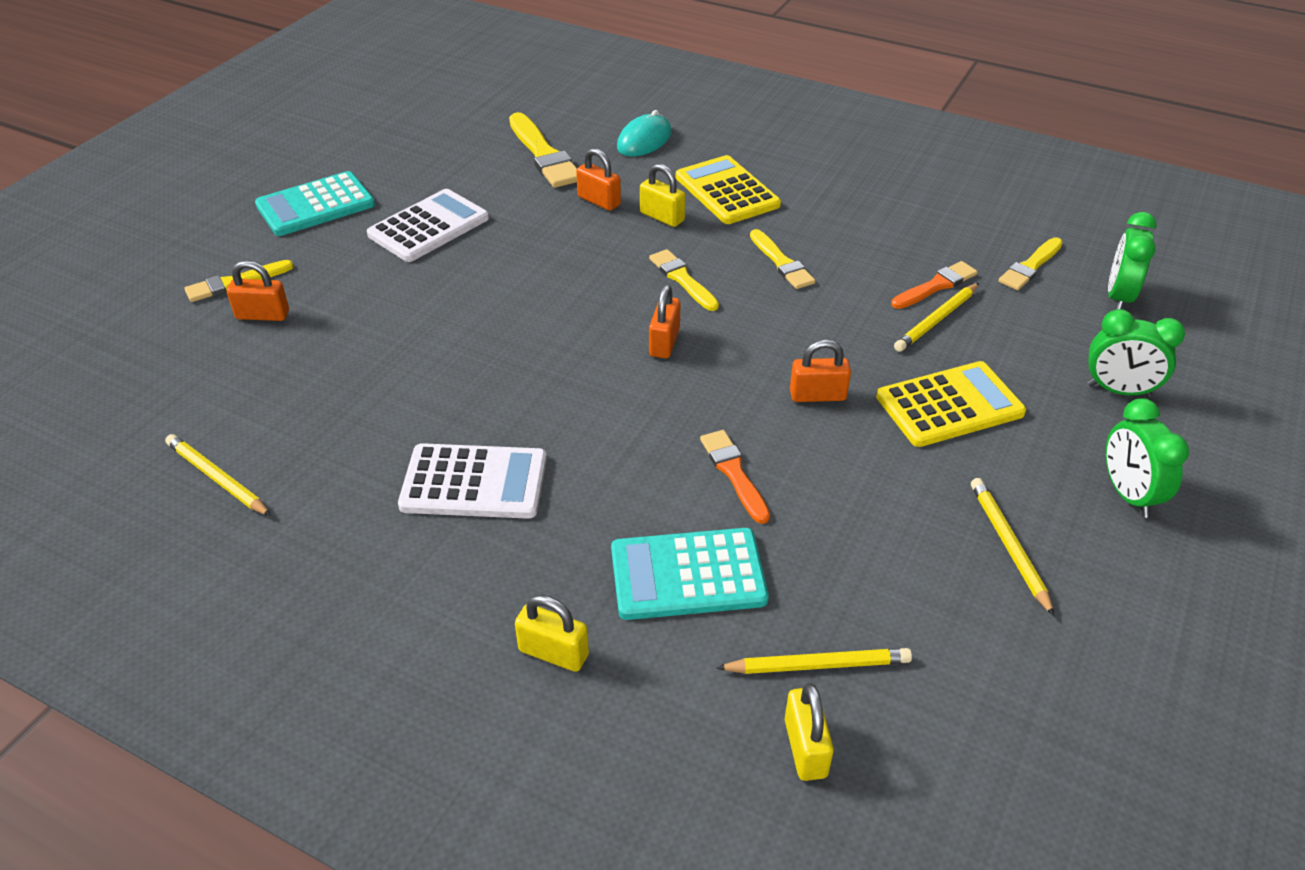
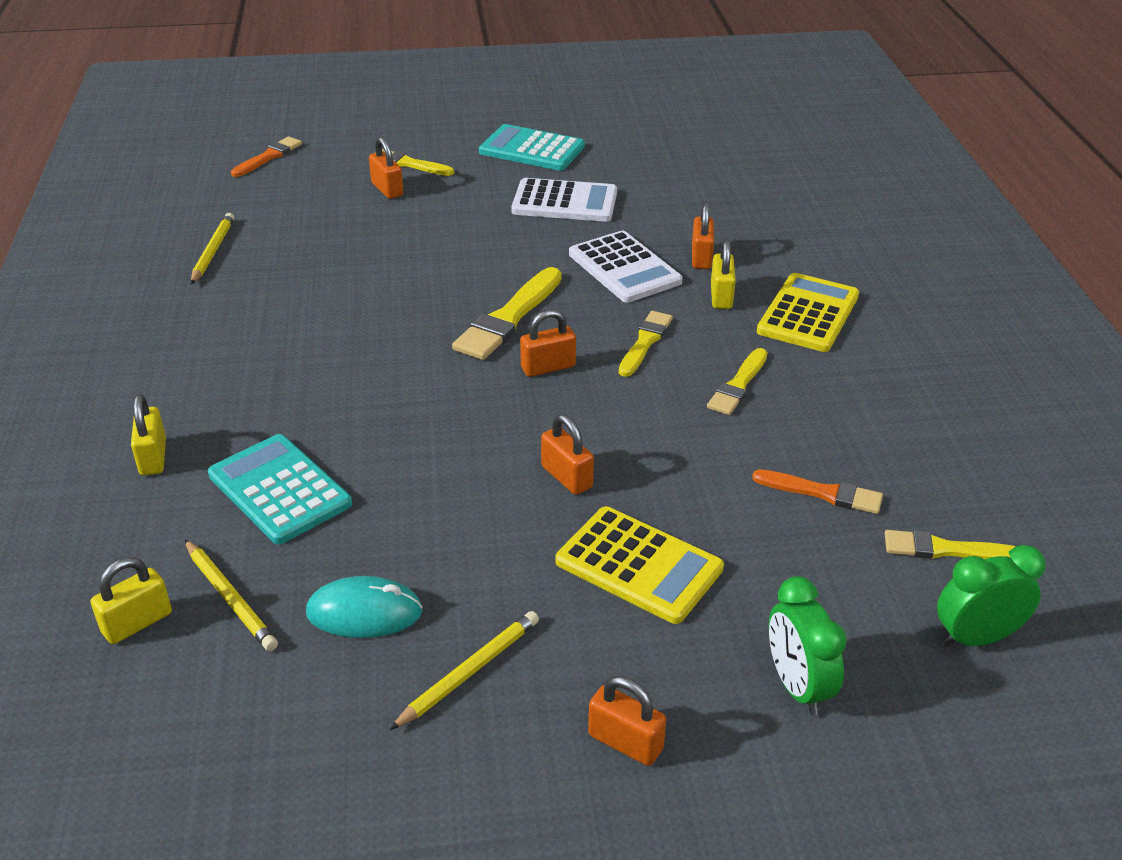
camera: 55 degrees right, 5 degrees down
white calculator [398,443,547,519] -> white calculator moved to [569,231,683,303]
yellow brush [509,112,577,188] -> yellow brush moved to [452,267,562,360]
turquoise mouse [617,110,672,156] -> turquoise mouse moved to [306,576,423,638]
orange brush [700,430,770,524] -> orange brush moved to [231,137,302,177]
yellow pencil [894,283,979,352] -> none
green clock [1106,398,1189,518] -> orange padlock [588,676,666,766]

